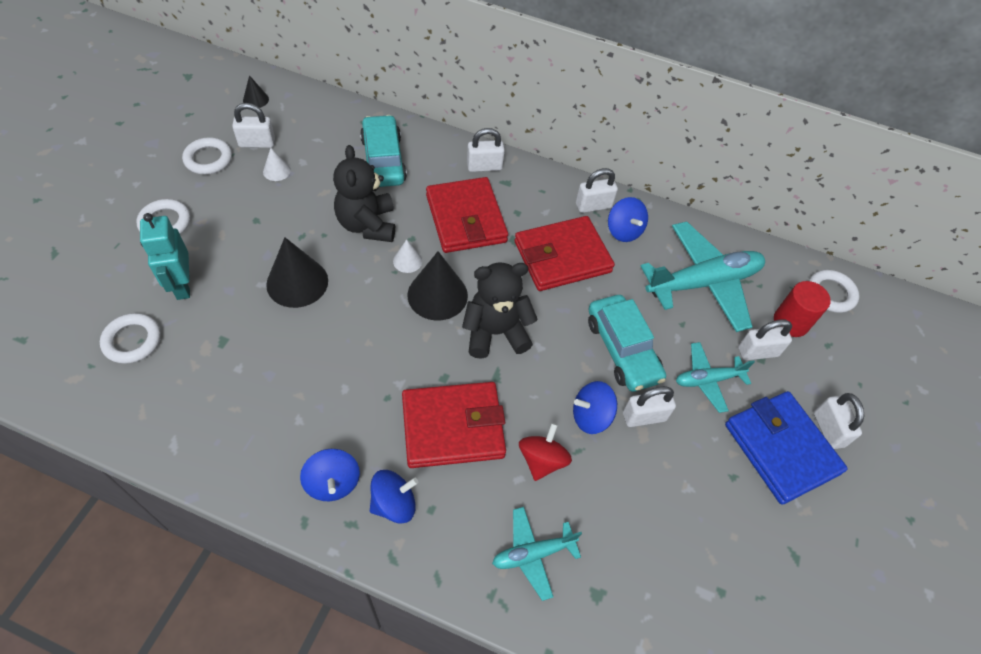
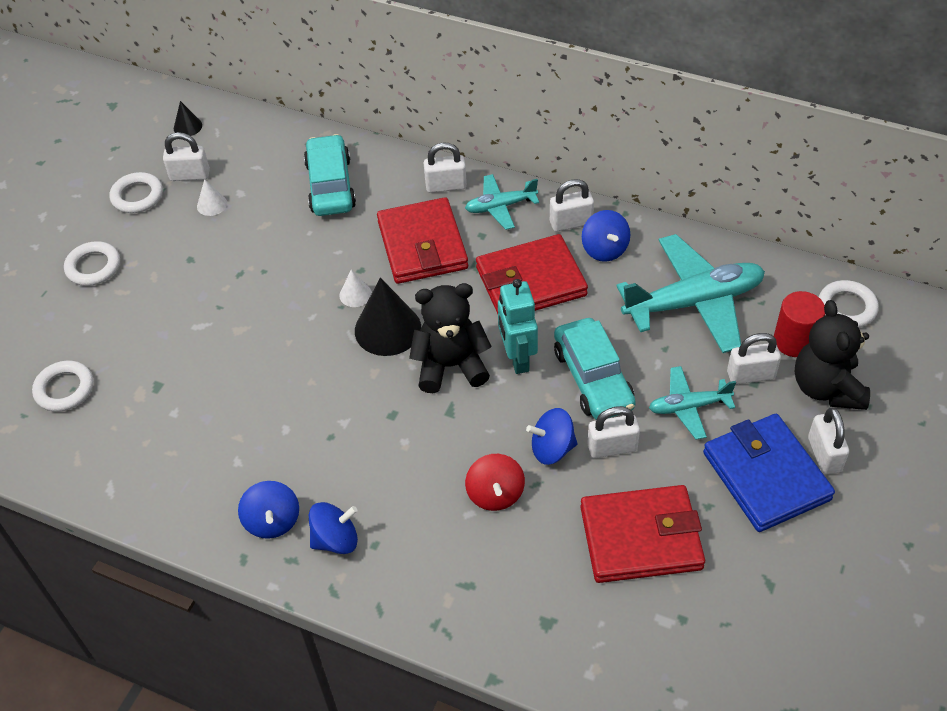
camera: 10 degrees right, 5 degrees down
turquoise robot [140,213,190,300] -> turquoise robot moved to [498,279,538,374]
black cone [266,237,328,308] -> none
black teddy bear [333,145,395,242] -> black teddy bear moved to [795,300,870,410]
red wallet [402,382,506,468] -> red wallet moved to [580,485,705,583]
turquoise plane [492,507,582,601] -> turquoise plane moved to [465,174,539,230]
red spinning top [519,423,572,481] -> red spinning top turned 150 degrees clockwise [465,454,525,511]

